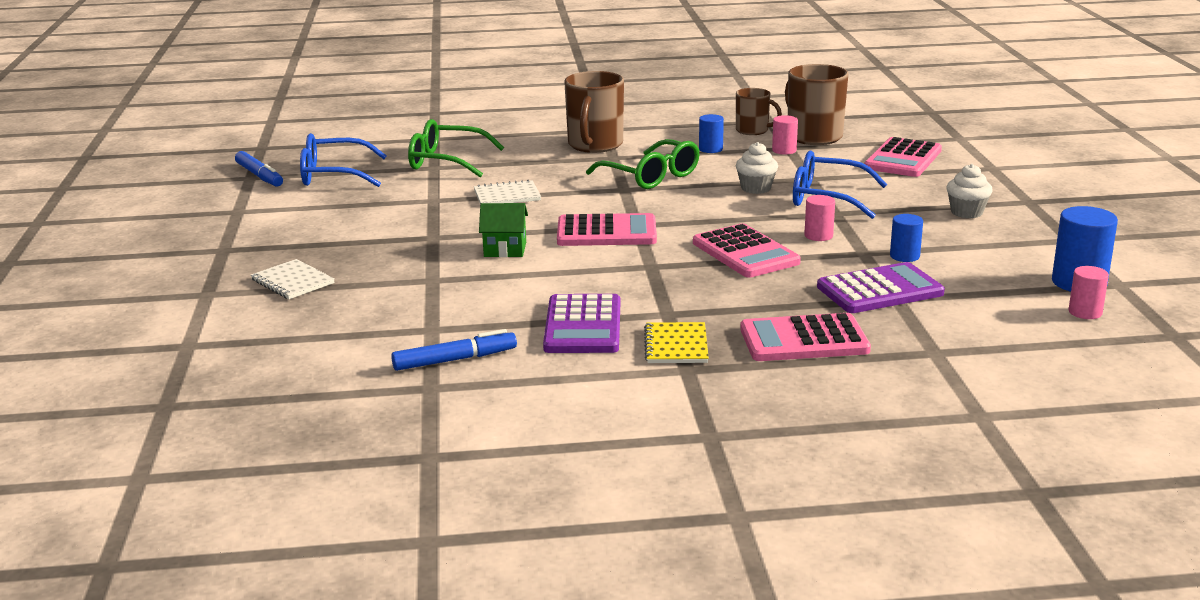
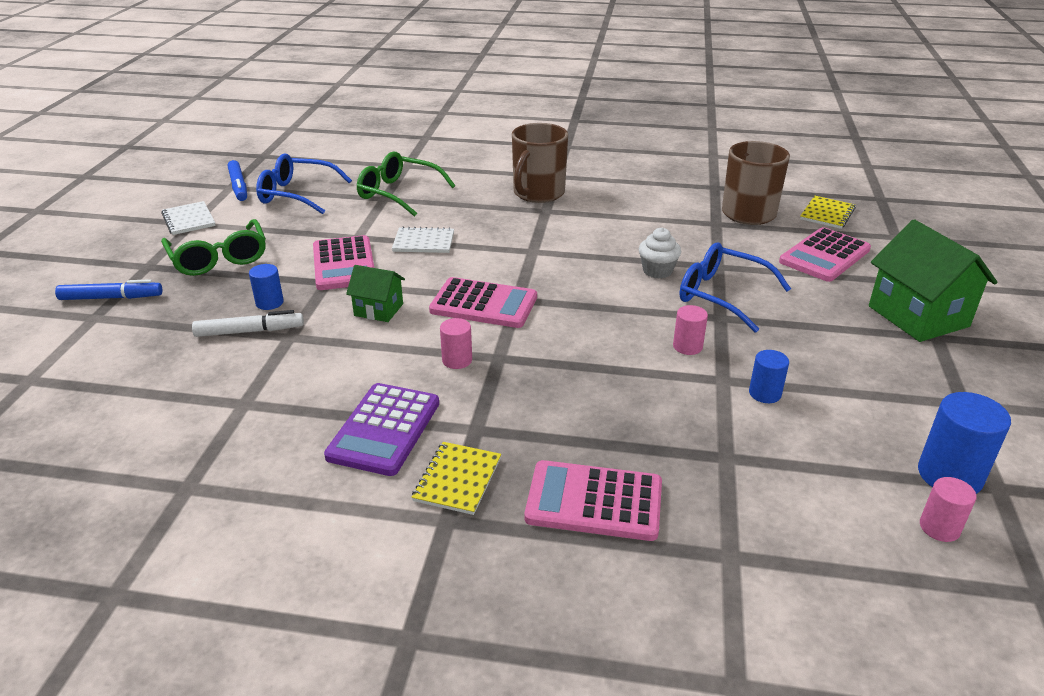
camera: 15 degrees right, 10 degrees up
white notebook [251,259,335,299] -> white notebook moved to [161,201,216,235]
blue marker [391,329,517,371] -> blue marker moved to [55,279,162,300]
green glasses [586,139,699,189] -> green glasses moved to [161,219,266,276]
pink calculator [693,223,801,278] -> pink calculator moved to [313,235,374,290]
blue cylinder [699,114,724,153] -> blue cylinder moved to [249,264,284,310]
brown mug [736,88,782,135] -> none
pink cylinder [772,115,798,155] -> pink cylinder moved to [440,318,472,369]
purple calculator [817,262,945,313] -> none
white cupcake [946,164,993,218] -> none
none -> white marker [192,310,304,337]
none -> yellow notebook [800,196,856,229]
none -> green house [869,219,998,342]

